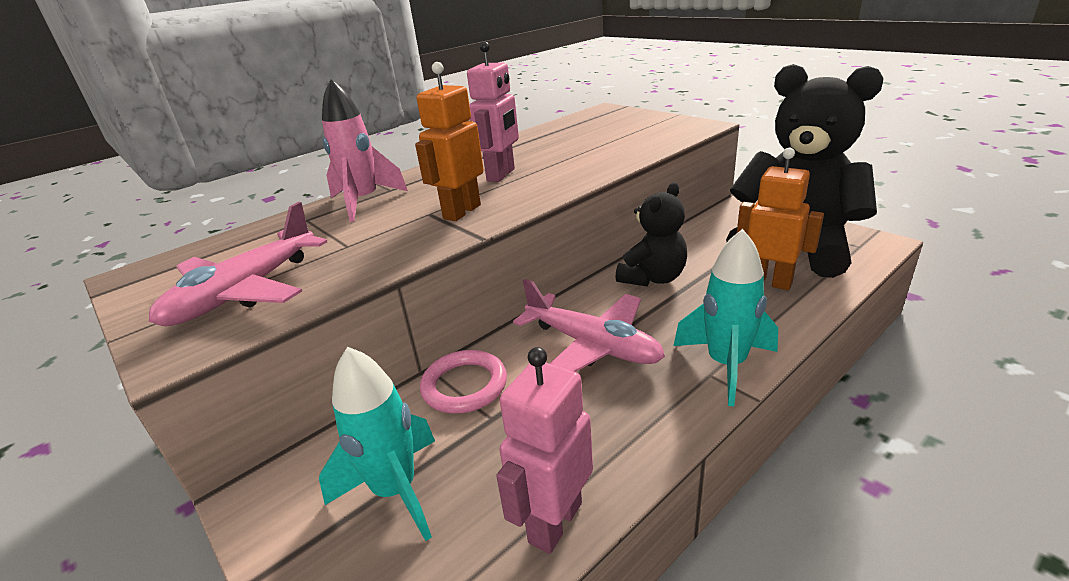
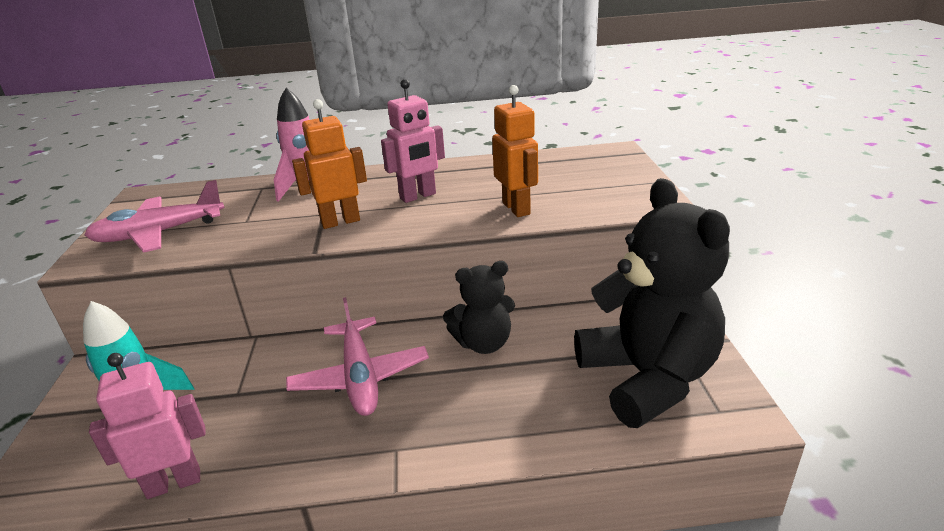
camera: 35 degrees right, 0 degrees up
pink ring [420,350,507,414] -> none
turquoise rocket [673,229,778,406] -> none
orange robot [737,148,824,290] -> orange robot moved to [492,85,538,217]

